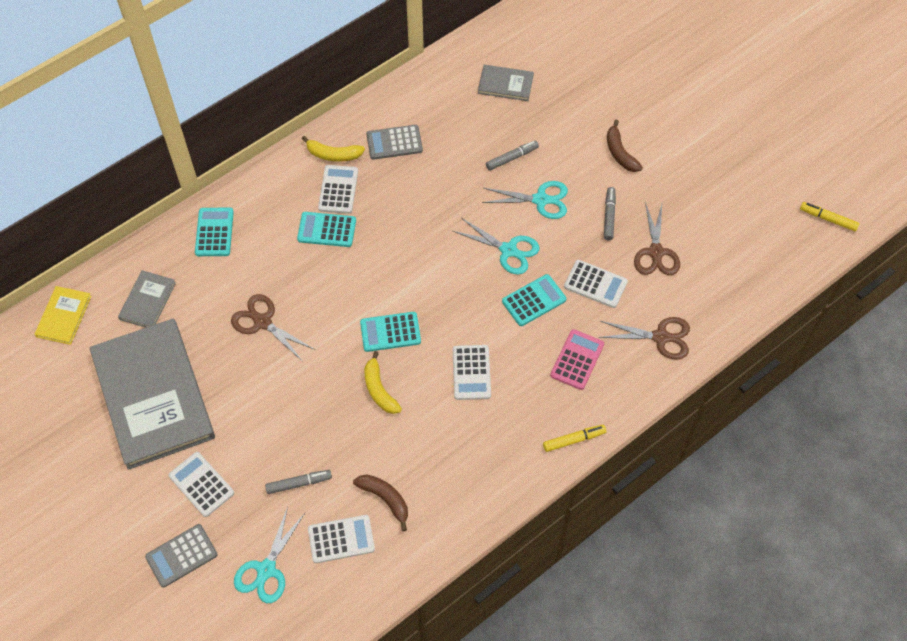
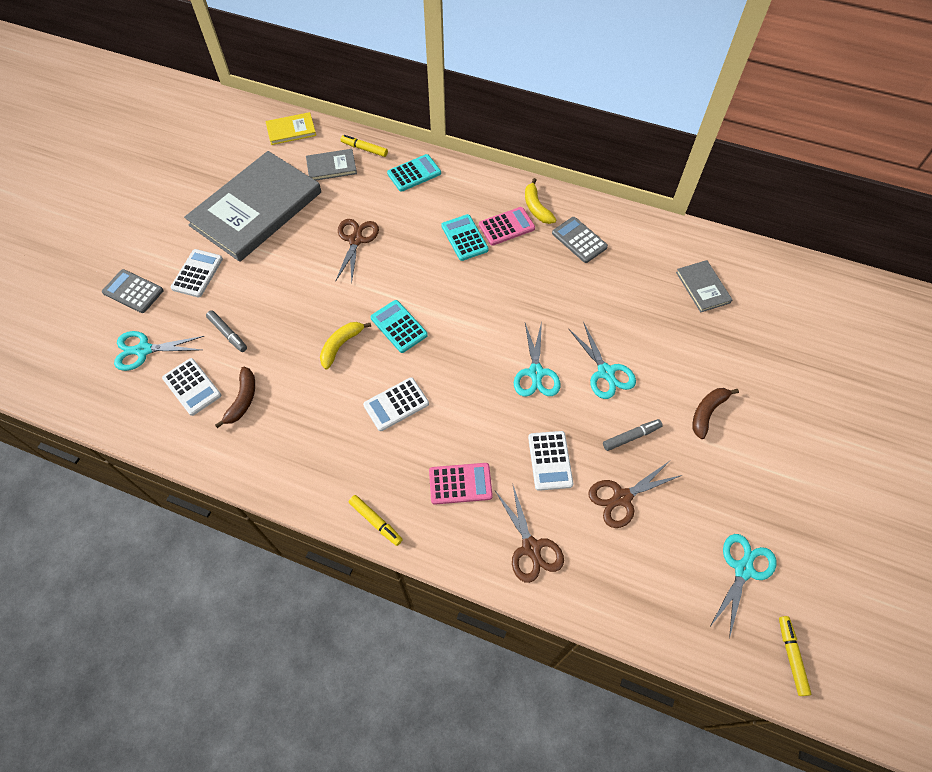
camera: 60 degrees right, 0 degrees up
white calculator [318,165,358,214] -> pink calculator [479,207,535,246]
grey marker [486,141,539,171] -> none
turquoise calculator [502,274,566,326] -> none
none -> yellow marker [340,135,388,157]
none -> turquoise scissors [711,534,777,639]

